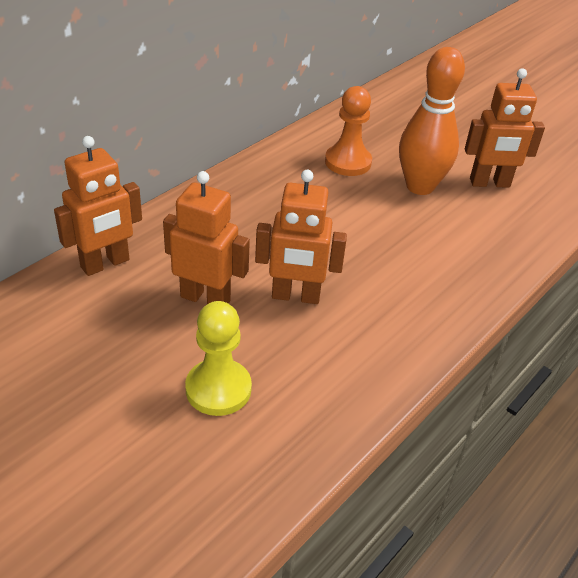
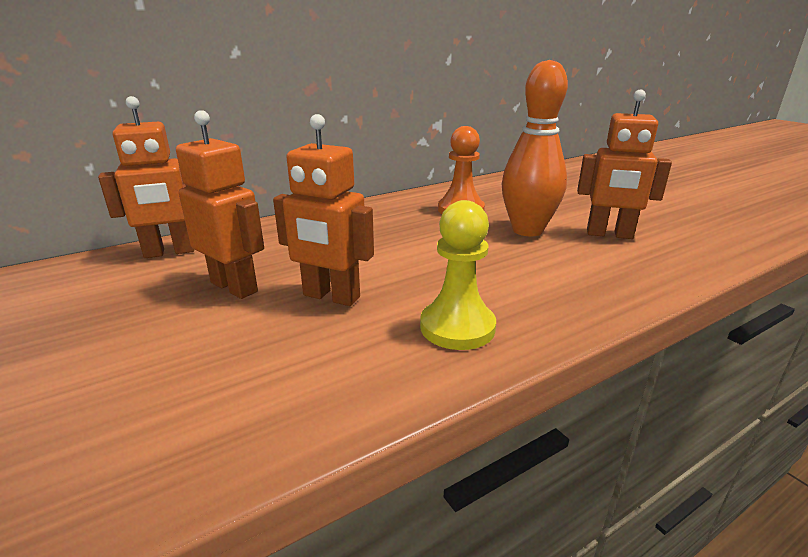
camera: 20 degrees right, 15 degrees down
yellow pawn [185,301,252,416] -> yellow pawn moved to [420,200,496,350]

